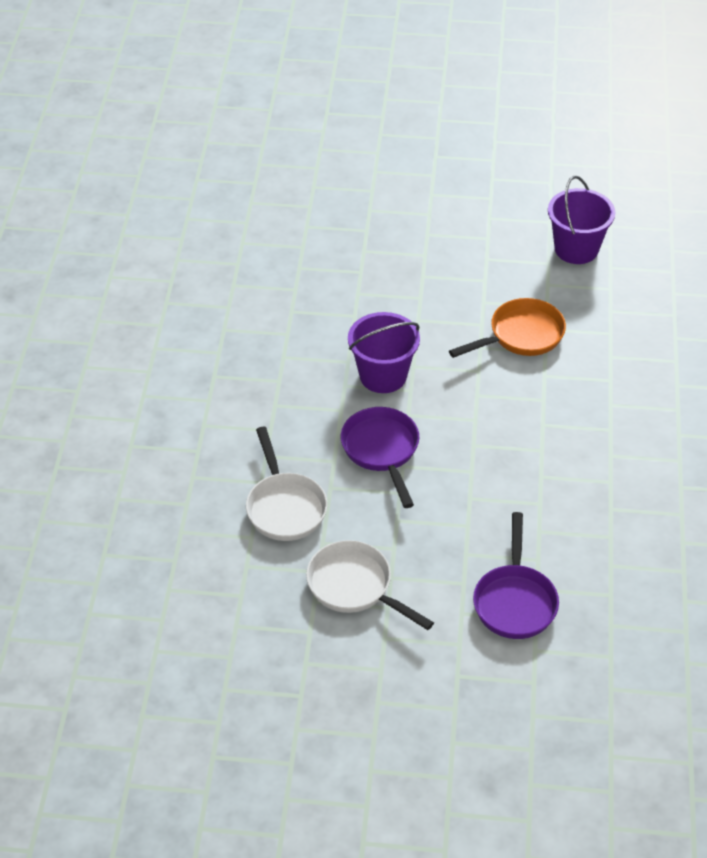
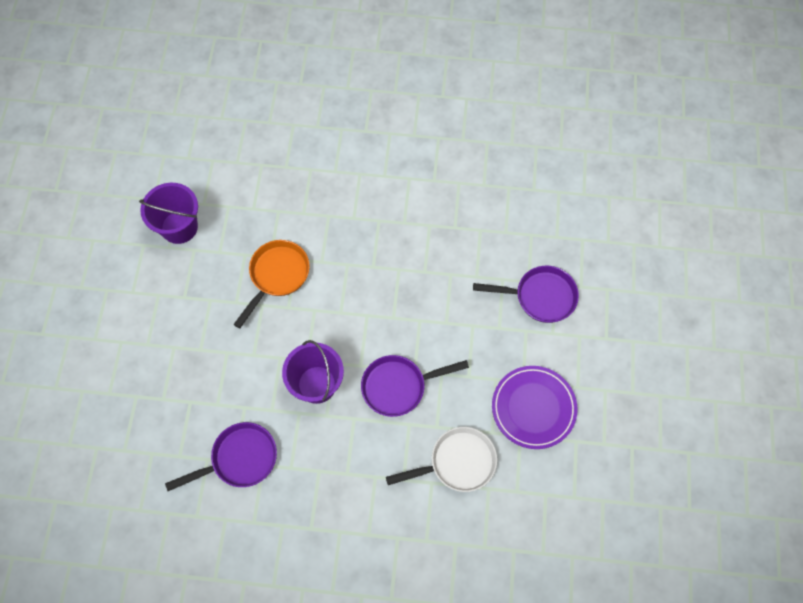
camera: 90 degrees left, 20 degrees up
white pan [306,540,434,630] -> purple plate [492,366,578,449]
orange pan [449,298,566,358] -> orange pan turned 60 degrees clockwise [233,240,310,328]
none -> purple pan [165,422,277,491]

